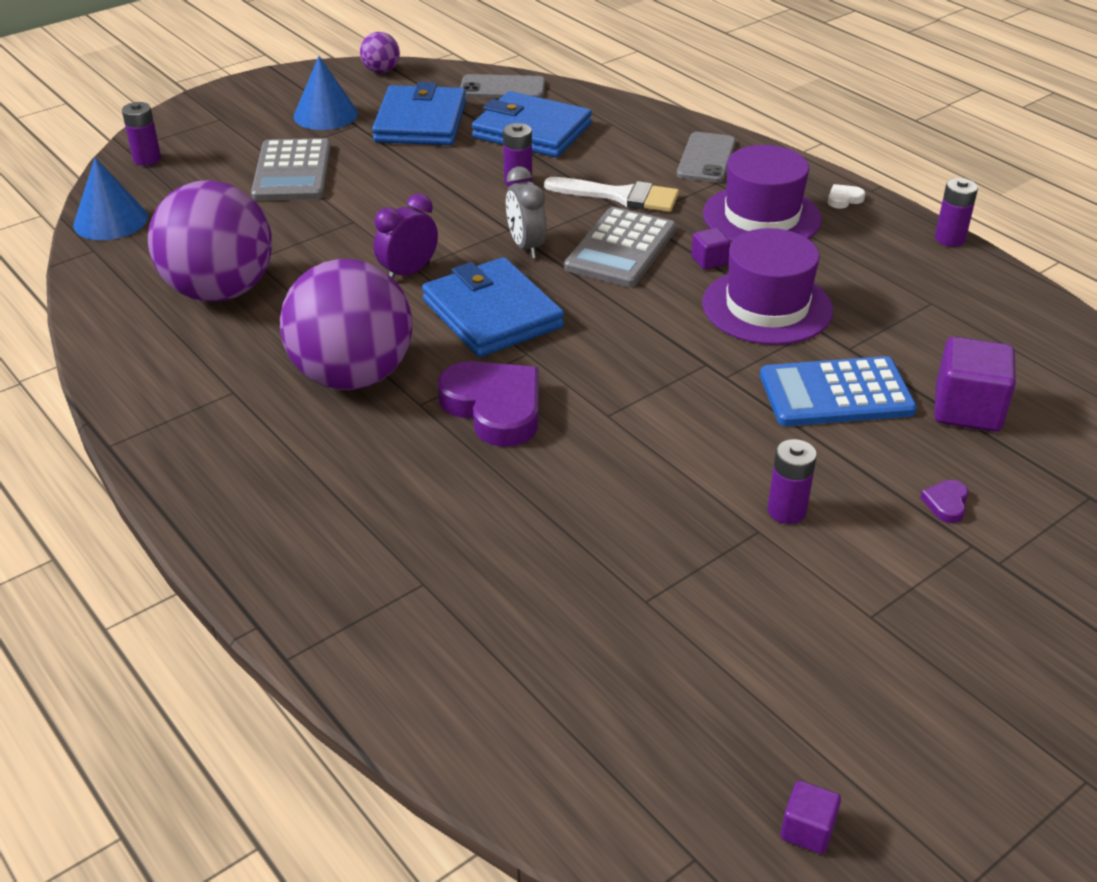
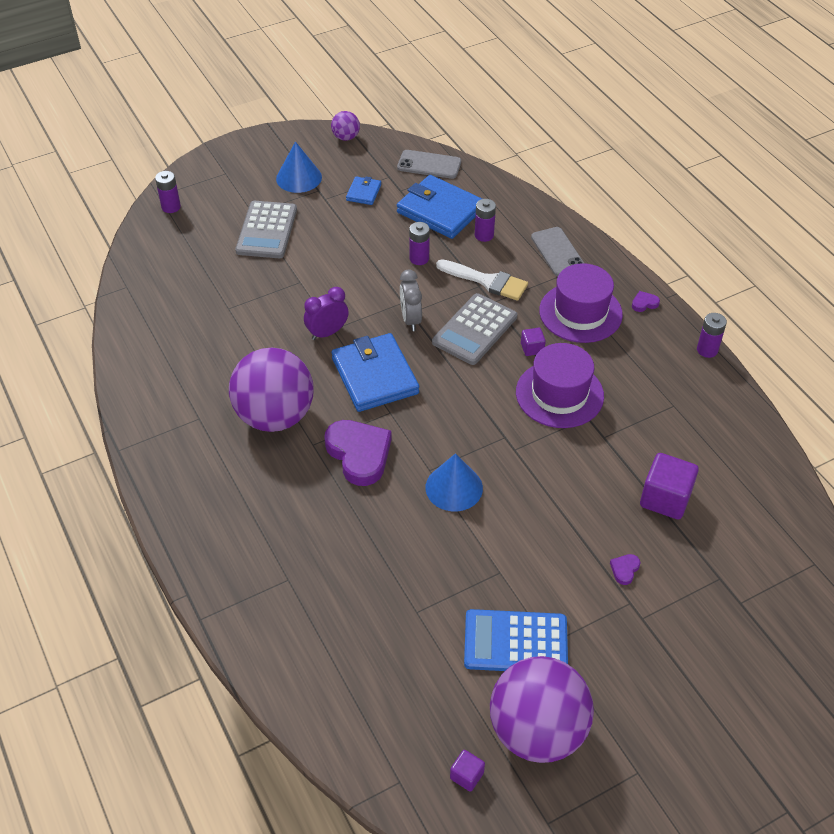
camera: 10 degrees right, 10 degrees up
blue cone [73,157,148,240] -> blue cone moved to [425,453,483,512]
purple ball [148,180,272,302] -> purple ball moved to [490,656,594,763]
blue wallet [372,82,466,145] -> blue wallet [346,176,381,205], size x0.49
grey phone [677,132,736,183] -> grey phone turned 45 degrees counterclockwise [531,227,585,276]
blue calculator [760,356,917,426] -> blue calculator moved to [464,609,568,671]
purple battery [767,439,817,524] -> purple battery moved to [475,199,496,242]
white heart [828,184,865,209] -> purple heart [632,291,660,312]

